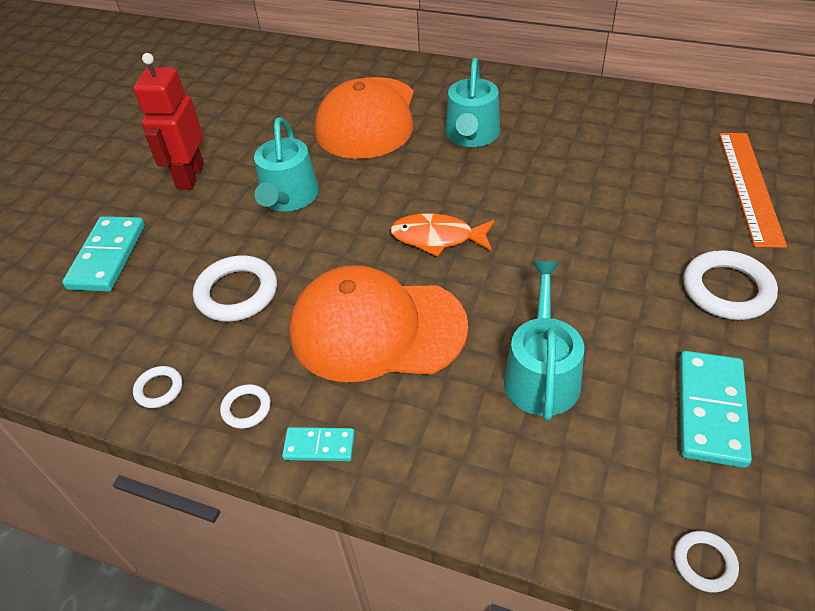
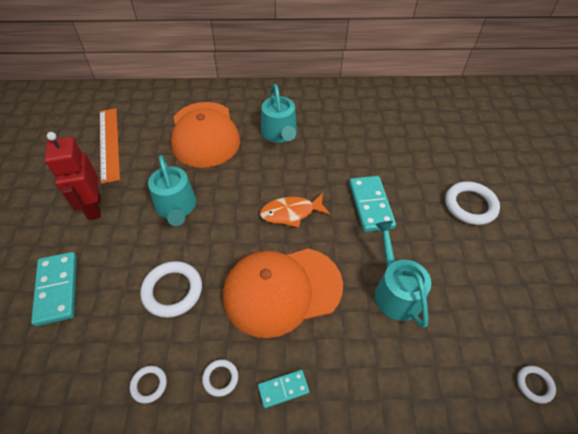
camera: 25 degrees left, 5 degrees up
turquoise domino [679,351,752,468] -> turquoise domino moved to [349,176,396,232]
orange ruler [719,133,787,248] -> orange ruler moved to [100,108,120,184]

